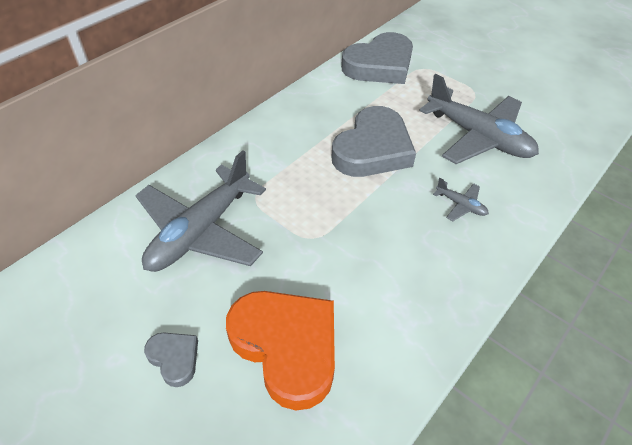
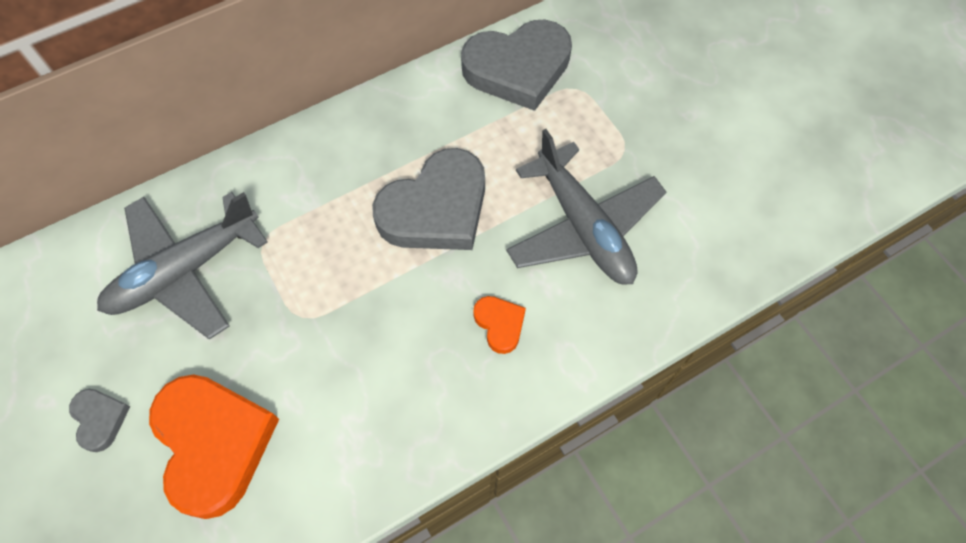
camera: 20 degrees right, 15 degrees up
grey plane [433,178,489,221] -> orange heart [473,296,526,354]

